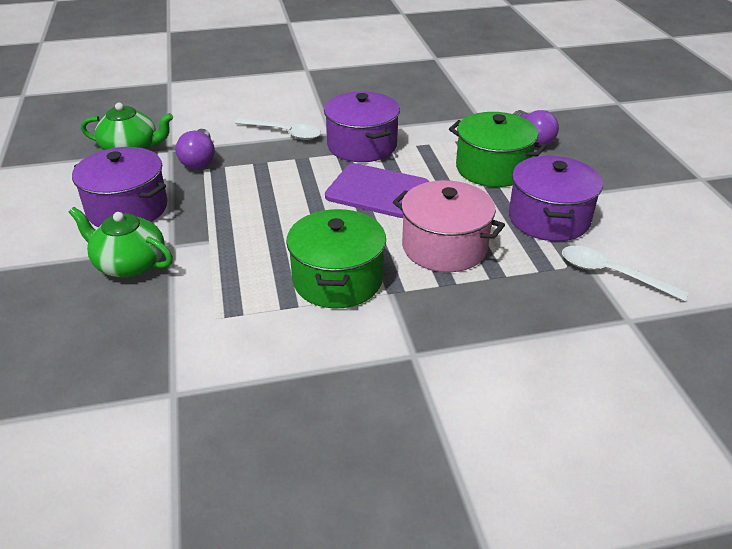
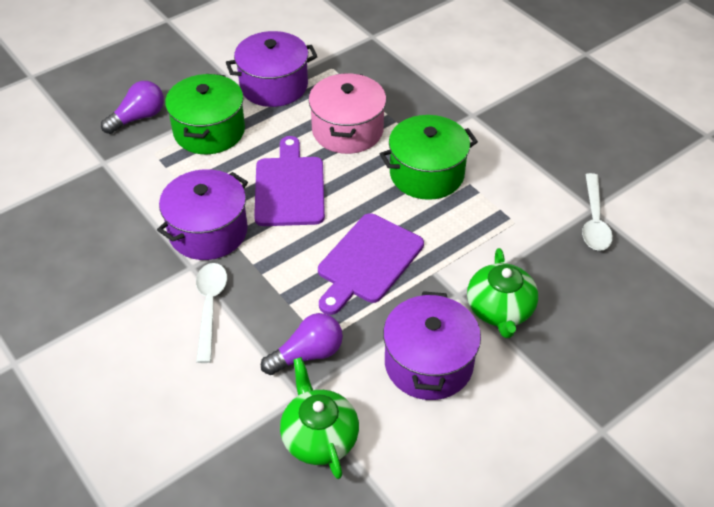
camera: 115 degrees left, 10 degrees up
white spoon [562,246,689,301] -> white spoon moved to [582,173,613,251]
none -> purple cutting board [318,213,424,315]

